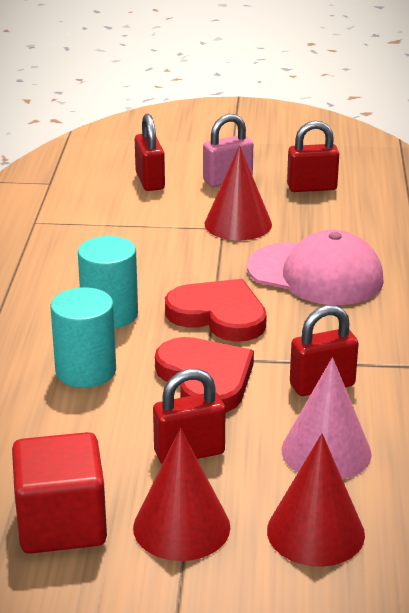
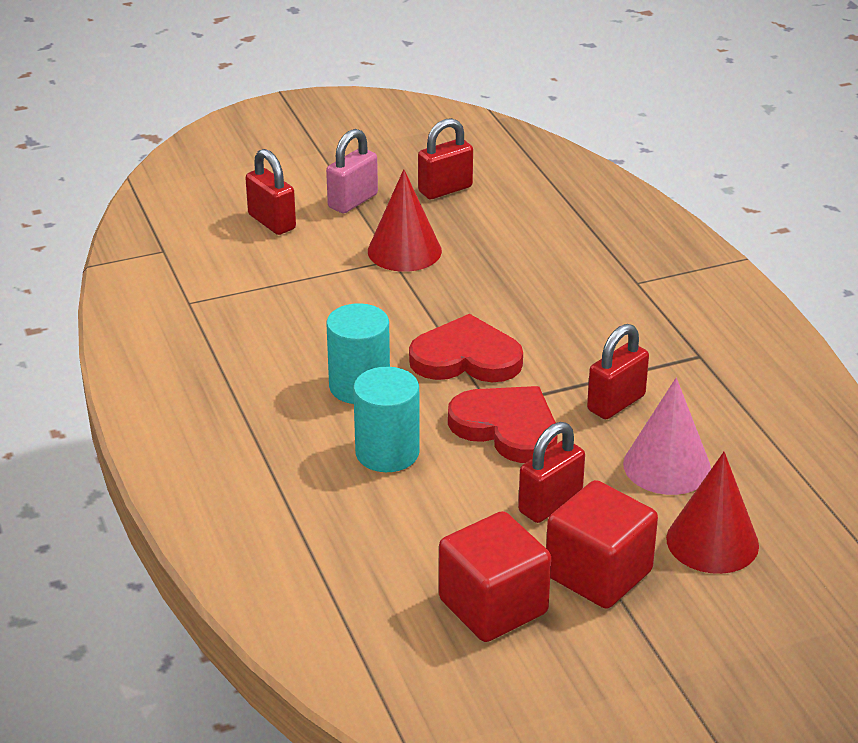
camera: 25 degrees left, 5 degrees up
red cone [133,428,230,561] -> red cube [546,480,658,609]
pink cap [247,230,384,305] -> none

